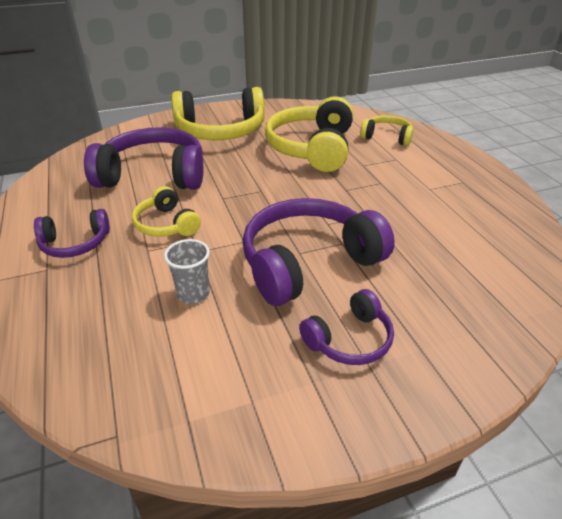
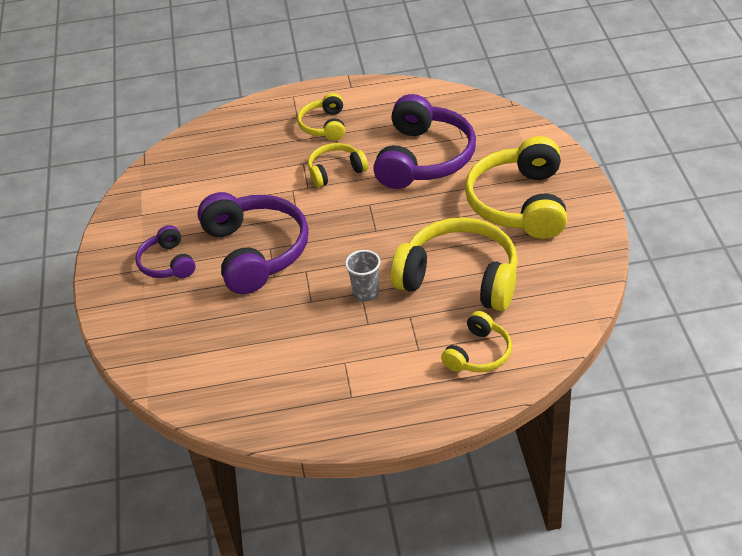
camera: 105 degrees right, 5 degrees up
purple headphones [34,209,110,258] -> yellow headphones [297,93,345,141]
grey cup [164,239,210,304] -> grey cup moved to [345,250,380,302]

